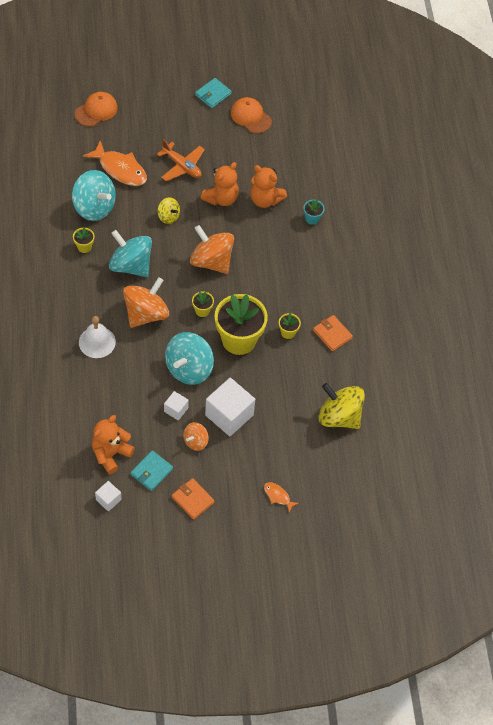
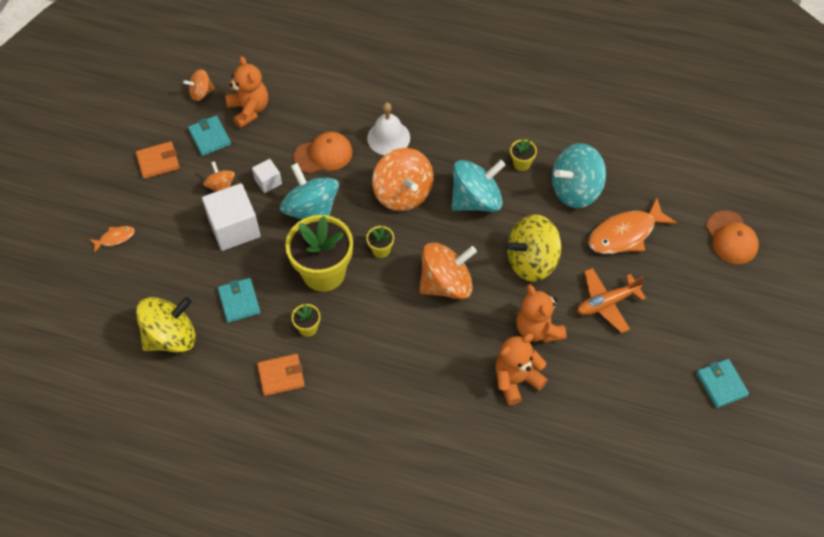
camera: 120 degrees right, 0 degrees up
white cube [95,481,122,511] -> orange spinning top [183,69,215,101]
yellow spinning top [157,197,180,224] -> yellow spinning top [507,214,561,282], size x1.89
orange cap [231,97,272,133] -> orange cap moved to [294,132,353,174]
turquoise flower pot [303,200,325,225] -> none
none -> turquoise wallet [218,278,261,323]

